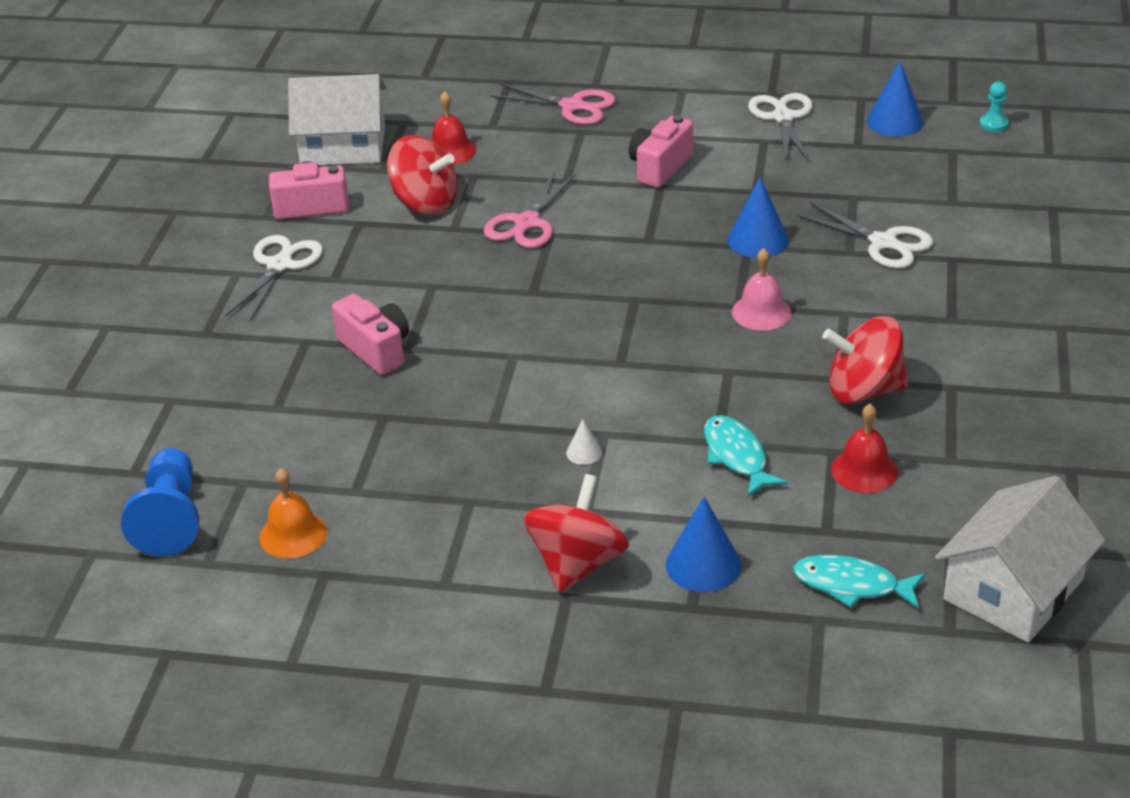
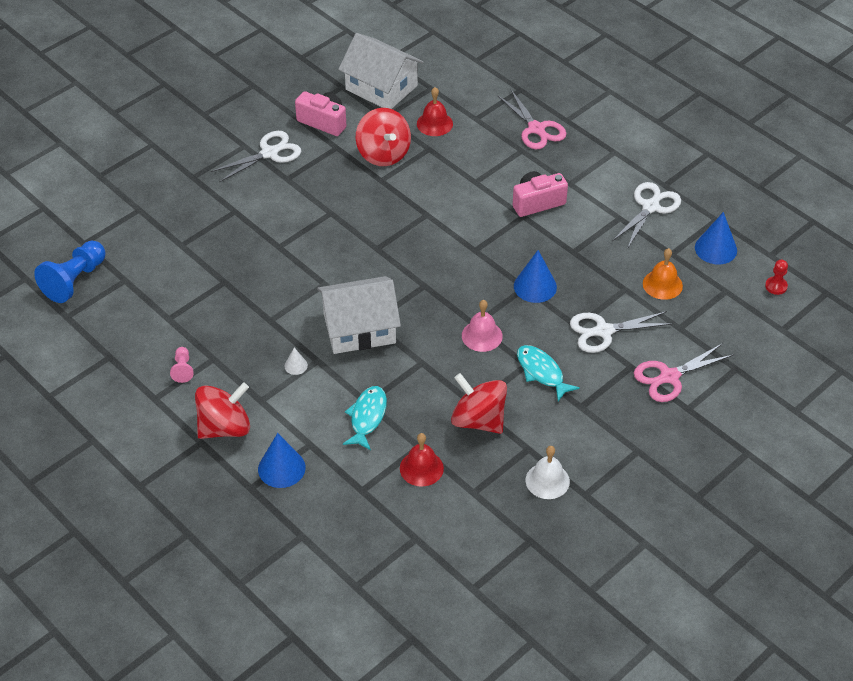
camera: 35 degrees right, 10 degrees up
orange bell [259,468,327,558] -> orange bell moved to [643,248,683,300]
pink camera [332,294,409,375] -> none
pink scissors [484,171,576,248] -> pink scissors moved to [634,343,733,402]
turquoise fish [793,555,925,609] -> turquoise fish moved to [517,345,580,401]
white scissors [796,202,933,269] -> white scissors turned 90 degrees clockwise [570,311,673,353]
white house [935,476,1105,643] -> white house moved to [317,276,401,354]
turquoise pawn [979,82,1009,132] -> red pawn [765,260,788,295]
none -> pink pawn [170,347,193,383]
none -> white bell [526,446,570,499]

